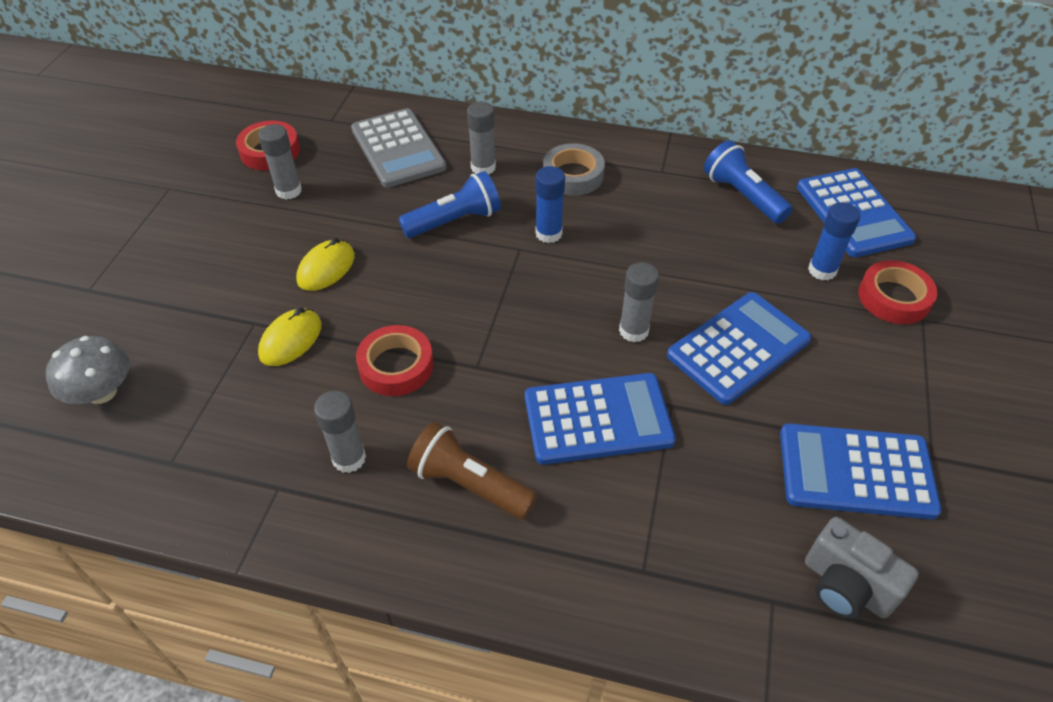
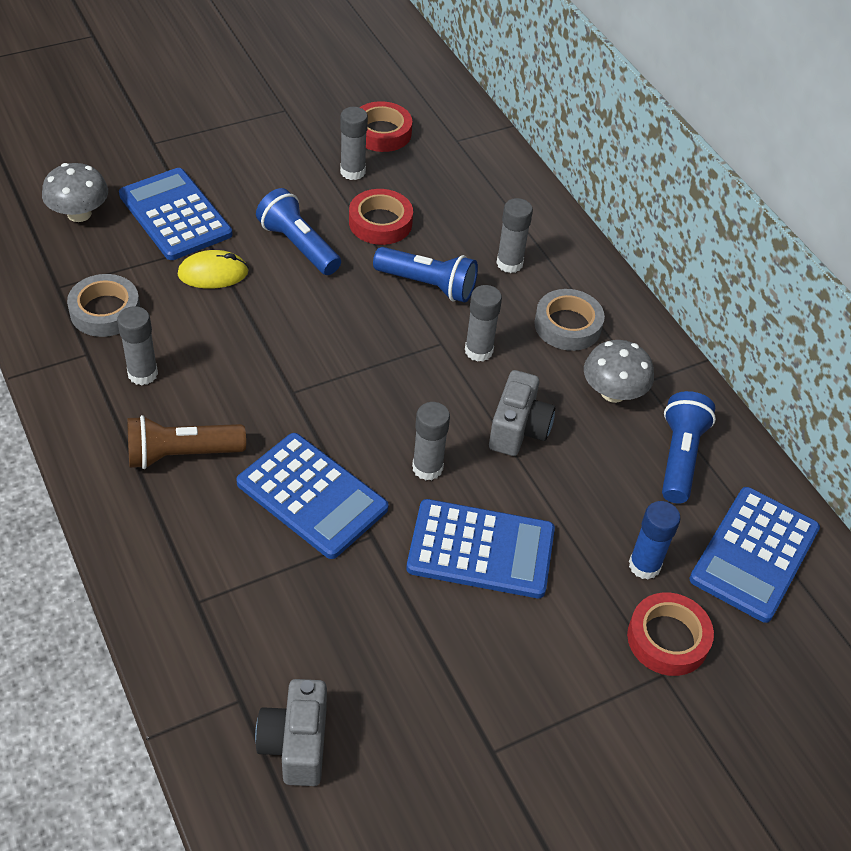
camera: 45 degrees right, 0 degrees up
yellow mouse [296,238,355,291] -> blue flashlight [256,188,341,275]
grey calculator [351,108,447,188] -> none
red tape [356,325,434,396] -> red tape moved to [349,189,413,245]
brown flashlight [407,422,538,519] -> brown flashlight turned 90 degrees counterclockwise [128,415,246,469]
blue glue stick [535,166,565,243] -> grey glue stick [465,285,502,362]
blue calculator [780,423,942,520] -> blue calculator moved to [119,168,233,260]
none -> grey tape [67,274,140,337]
none -> grey camera [489,370,555,456]
none -> grey mushroom [584,340,654,403]

